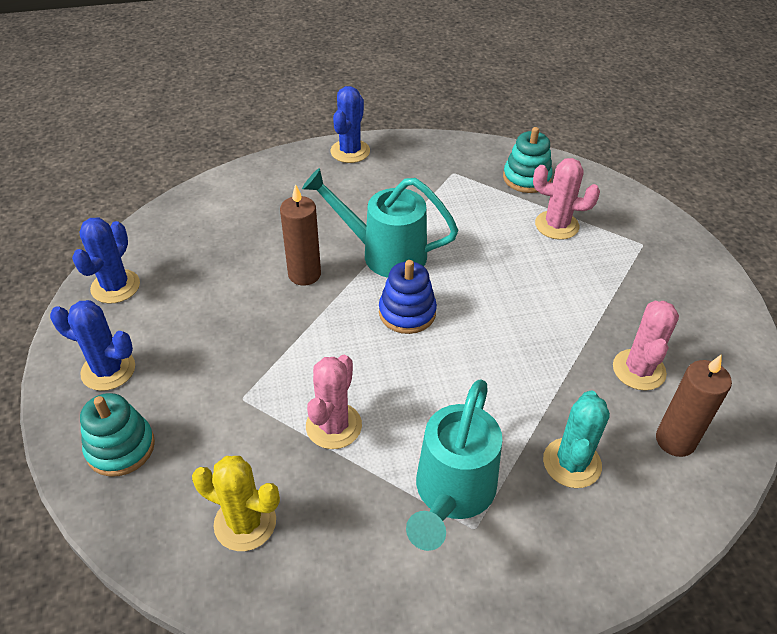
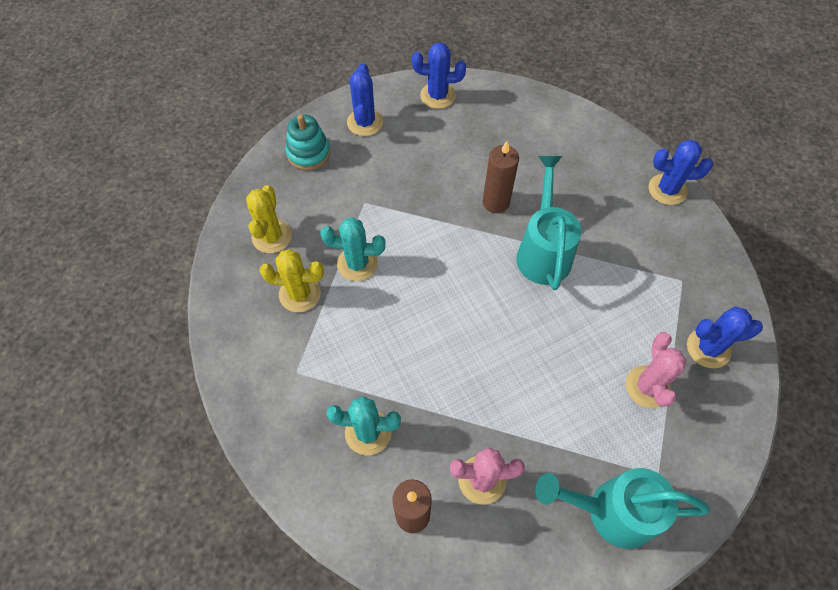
camera: 75 degrees right, 15 degrees up
pink cactus [306,355,362,449] -> turquoise cactus [320,217,386,281]
blue stacking toy [379,260,437,334] -> none
turquoise watering can [406,379,502,551] -> turquoise watering can moved to [535,468,710,549]
turquoise stacking toy [503,127,553,193] -> blue cactus [687,307,763,368]
none -> yellow cactus [259,249,324,312]

